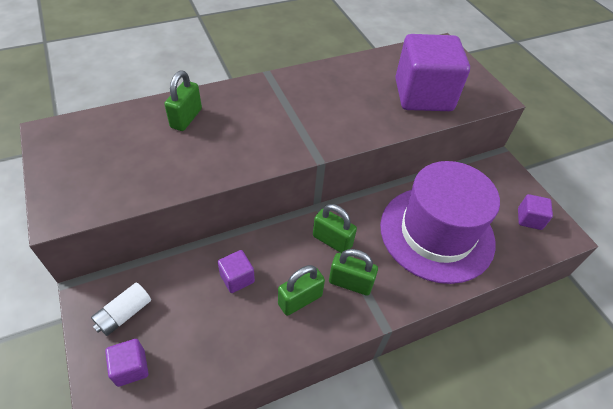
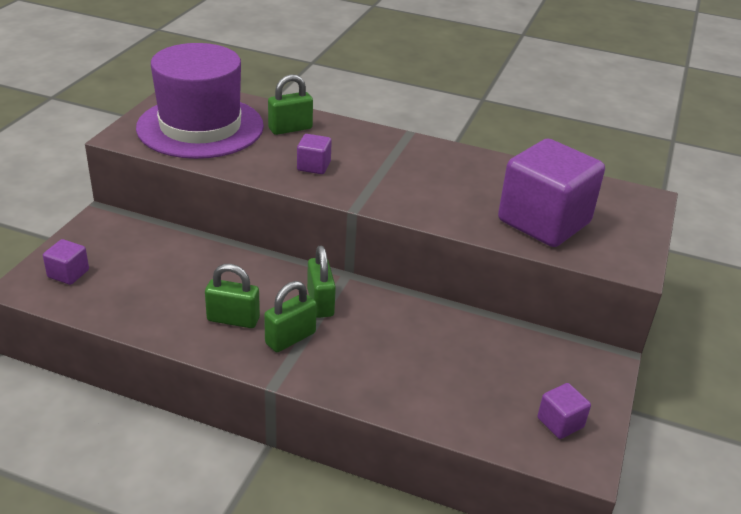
camera: 45 degrees right, 15 degrees down
white battery [91,282,151,336] -> none
purple cube [218,250,255,293] -> purple cube moved to [297,134,332,174]
green padlock [329,249,378,296] -> green padlock turned 75 degrees clockwise [264,281,317,352]
purple hat [380,161,500,284] -> purple hat moved to [136,43,264,159]

